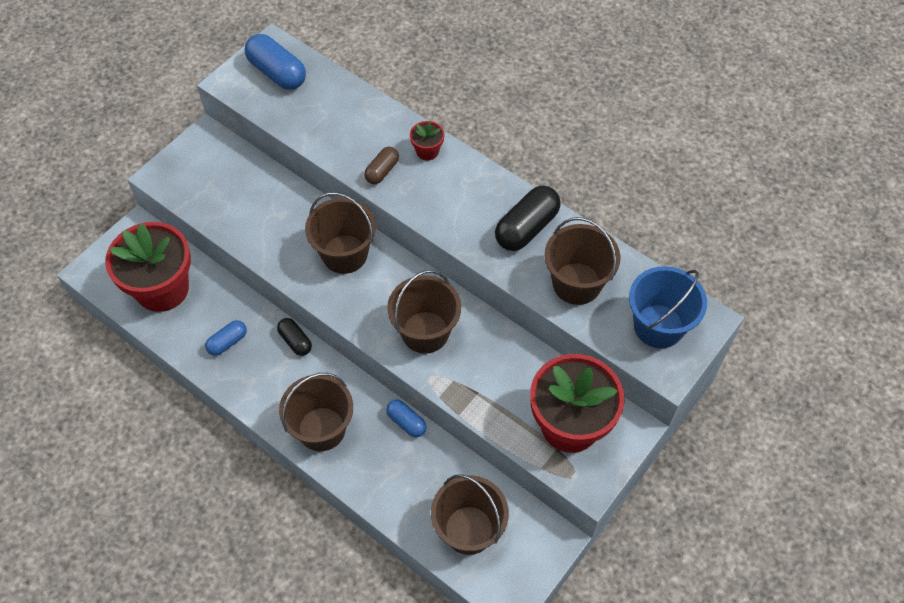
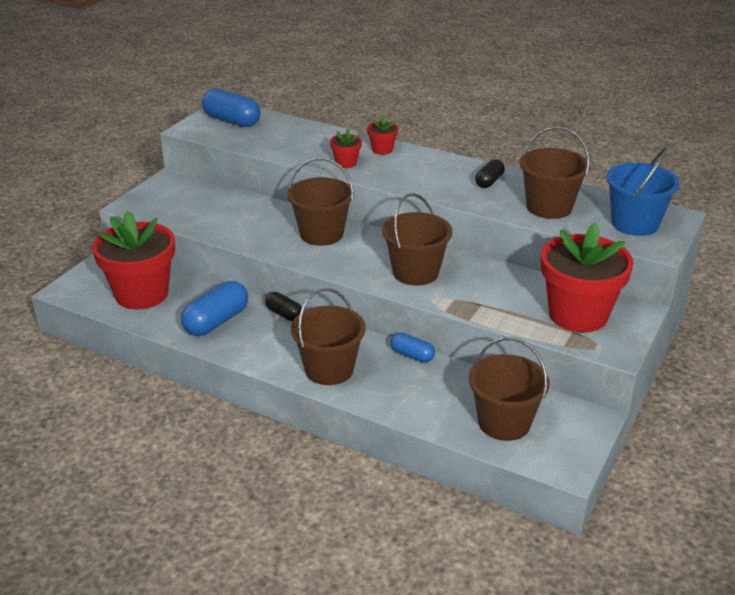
camera: 10 degrees left, 25 degrees down
blue capsule [205,320,247,356] -> blue capsule [181,281,248,336], size x1.73
brown capsule [364,147,399,184] -> red flower pot [330,128,362,168]
black capsule [495,186,561,251] -> black capsule [475,159,505,188], size x0.58

